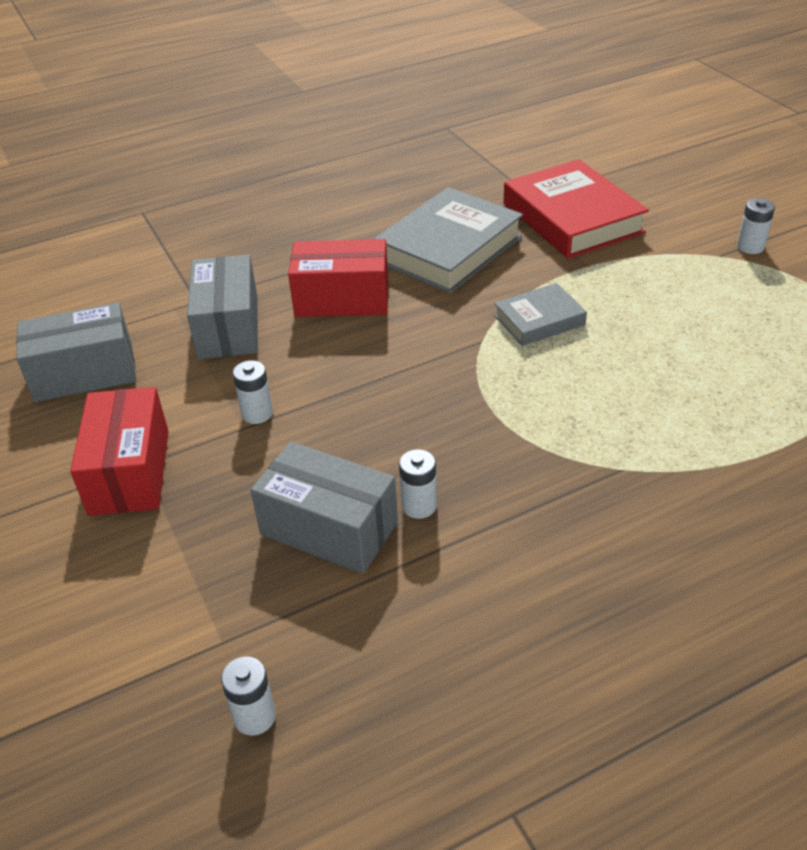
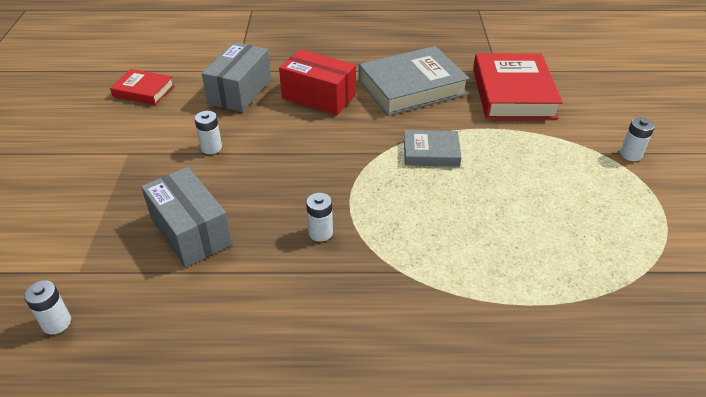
camera: 25 degrees right, 0 degrees up
grey box [16,302,136,402] -> red book [110,69,174,105]
red box [70,387,169,516] -> none
white battery [399,449,437,519] -> white battery moved to [306,193,333,242]

